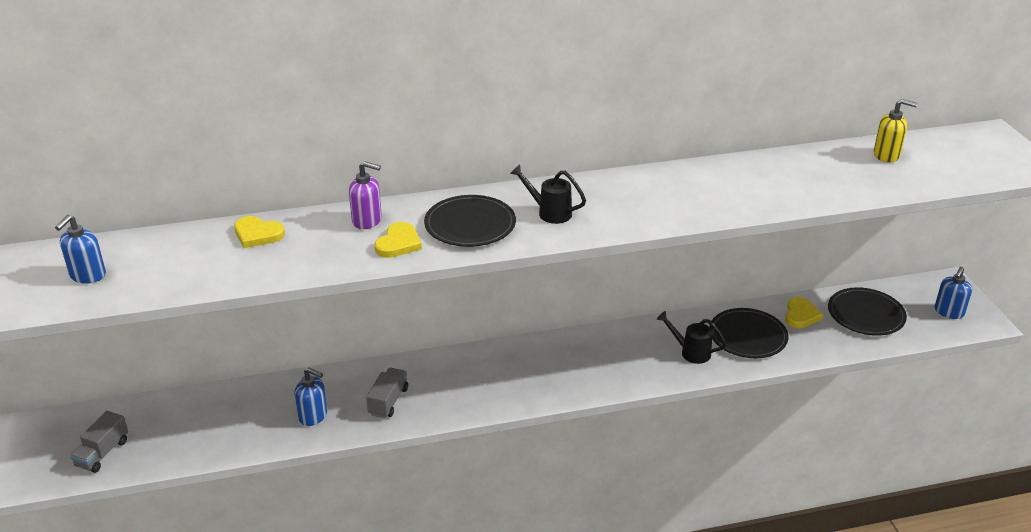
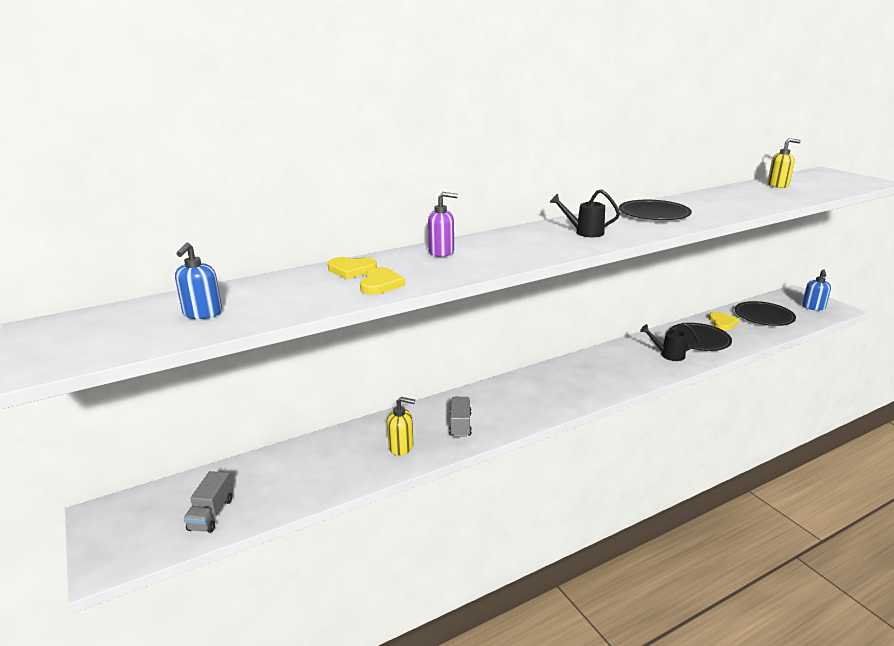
camera: 15 degrees left, 10 degrees down
blue soap dispenser [295,368,327,426] -> yellow soap dispenser [387,397,415,455]
yellow heart [374,222,422,258] -> yellow heart moved to [360,267,405,295]
black plate [424,195,516,247] -> black plate moved to [619,200,692,220]

